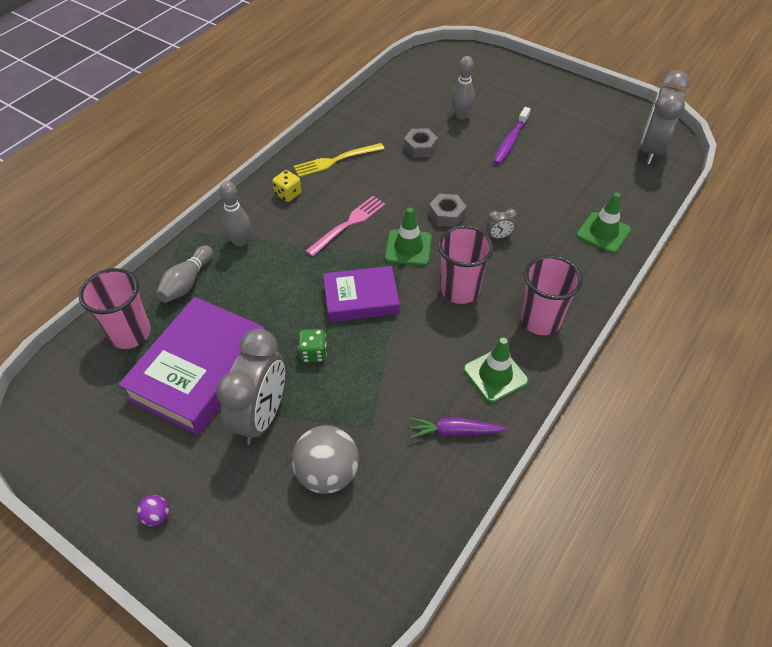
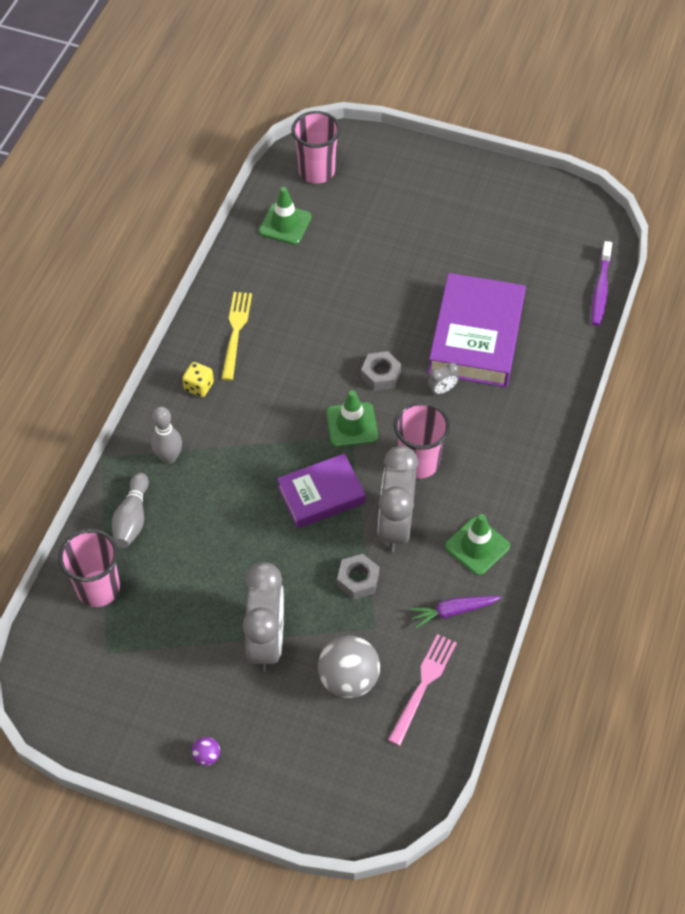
camera: 15 degrees left, 5 degrees up
purple book [118,297,265,435] -> purple book moved to [428,273,526,387]
yellow fork [293,143,384,177] -> yellow fork turned 135 degrees clockwise [221,292,252,380]
green dice [298,329,327,362] -> none
pink fork [306,196,386,257] -> pink fork moved to [388,634,457,746]
grey nut [404,128,438,158] -> grey nut moved to [337,554,379,600]
grey bowling pin [451,56,475,120] -> none
purple toothbrush [493,107,531,165] -> purple toothbrush moved to [591,241,612,326]
pink cup [521,255,583,335] -> pink cup moved to [291,111,341,184]
green traffic cone [577,192,631,253] -> green traffic cone moved to [259,187,312,245]
grey clock [640,70,690,164] -> grey clock moved to [378,445,419,552]

